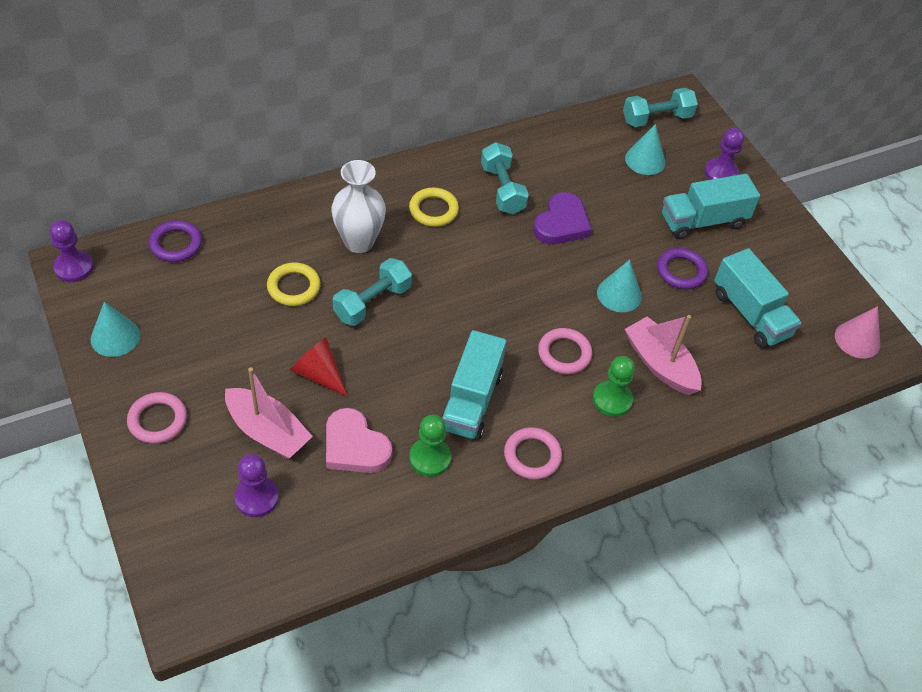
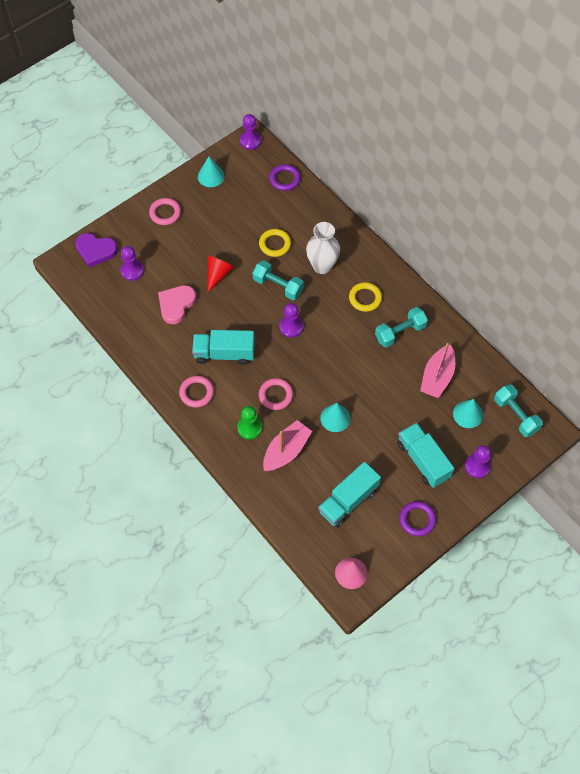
camera: 80 degrees right, 10 degrees up
pink boat [225,367,313,459] -> pink boat moved to [420,343,455,398]
green pawn [409,415,451,477] -> none
purple heart [533,192,592,245] -> purple heart moved to [75,233,118,268]
purple ring [657,248,708,289] -> purple ring moved to [399,501,436,536]
none -> purple pawn [279,303,303,338]

